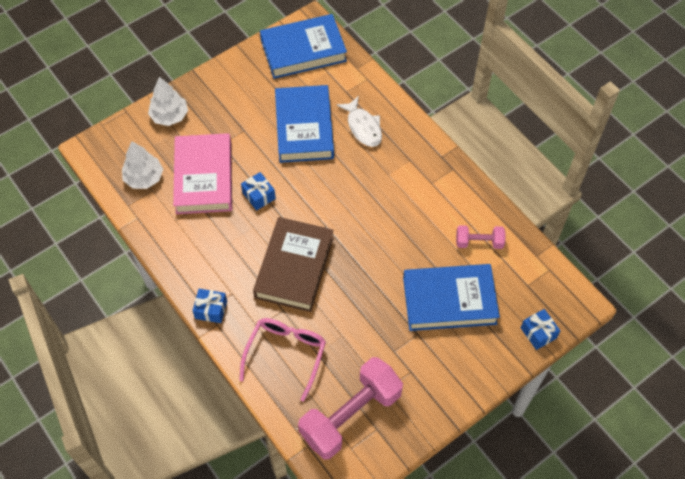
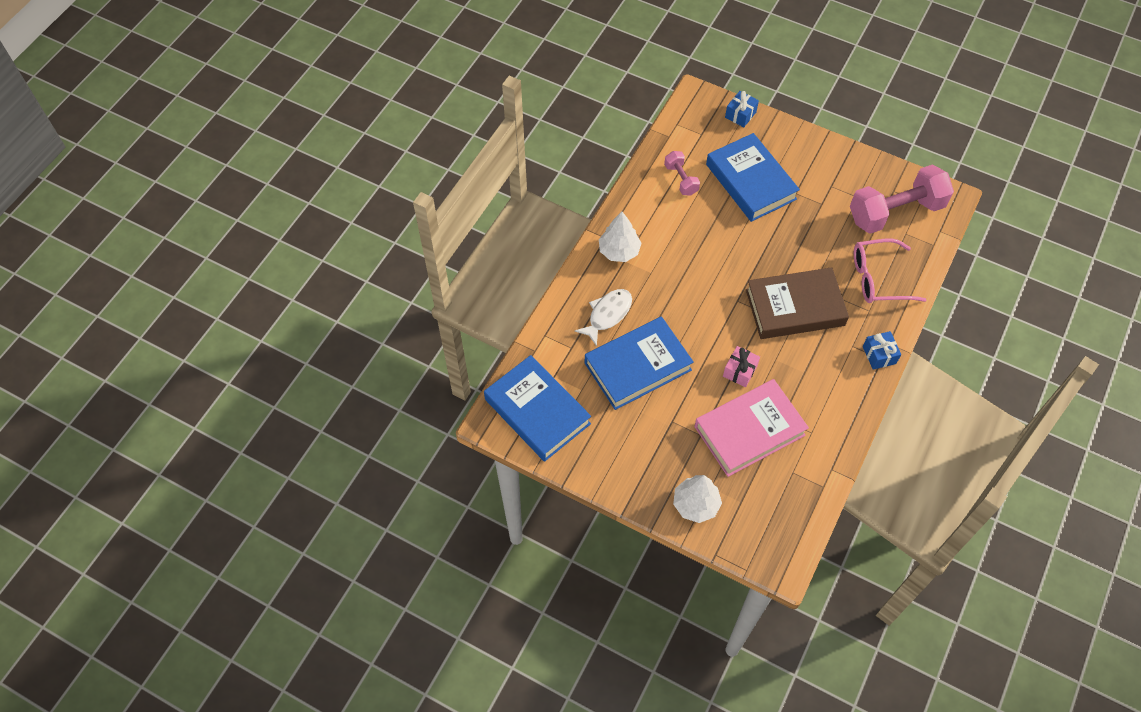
camera: 115 degrees left, 0 degrees up
white tree [122,141,163,189] -> white tree moved to [599,212,641,262]
blue gift [241,172,276,211] -> pink gift [723,346,760,387]
pink dumbbell [298,357,403,459] -> pink dumbbell turned 45 degrees counterclockwise [850,165,954,234]

